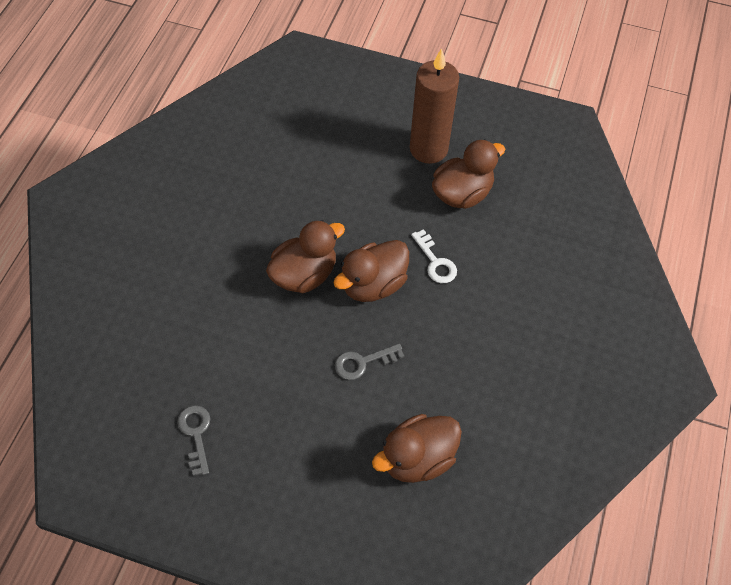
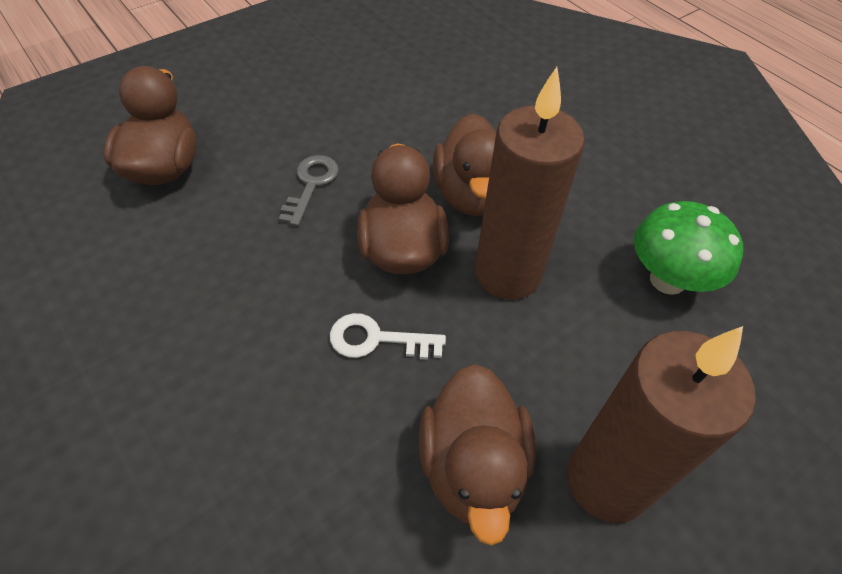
camera: 125 degrees right, 5 degrees down
grey key [177,405,210,476] -> none
none -> brown candle [475,67,585,300]
none -> green mushroom [634,201,743,295]

